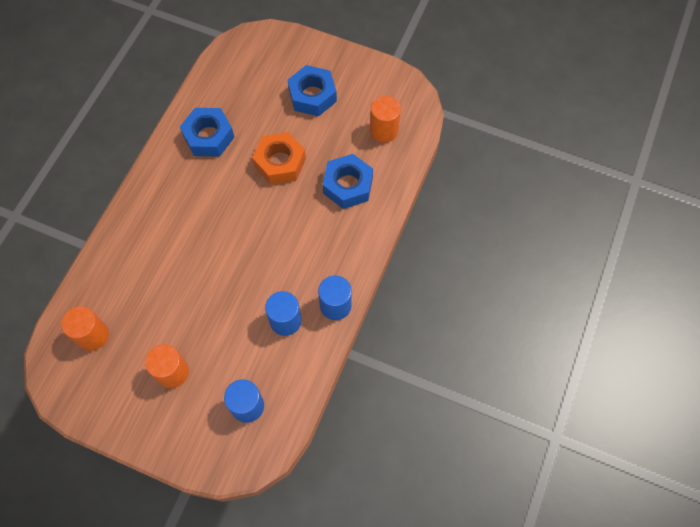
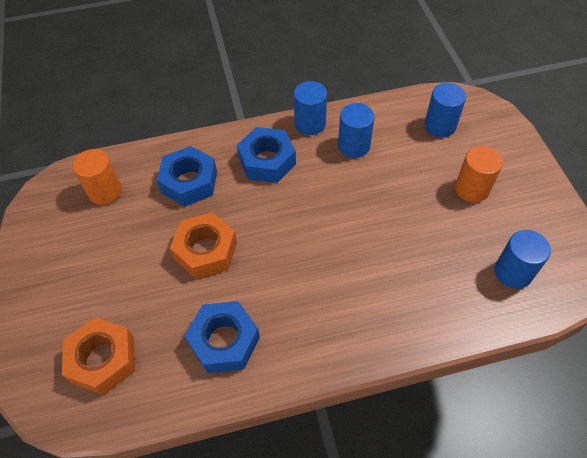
camera: 125 degrees left, 10 degrees down
orange cylinder [61,306,109,351] -> blue cylinder [494,230,551,289]
blue nut [288,65,337,116] -> blue nut moved to [237,127,296,183]
none -> orange nut [62,317,135,395]

